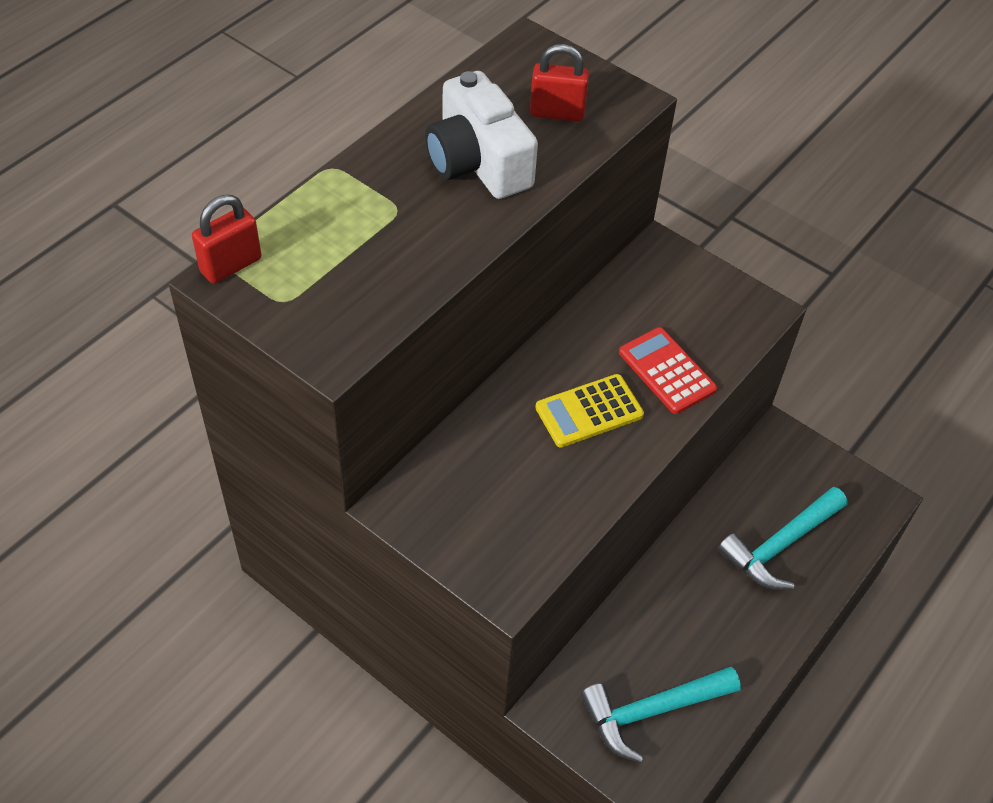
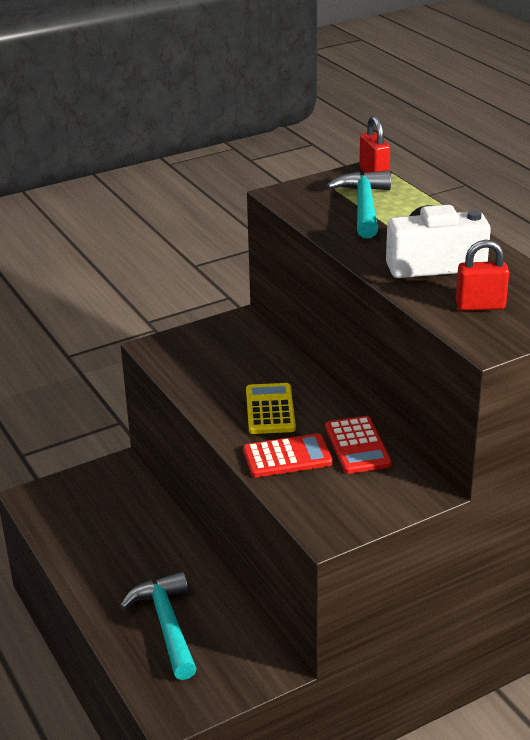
camera: 115 degrees right, 20 degrees down
red padlock [530,44,589,121] -> red padlock turned 60 degrees clockwise [456,240,509,311]
turquoise hammer [581,666,741,763] -> turquoise hammer moved to [326,170,391,238]
none -> red calculator [325,416,392,474]

